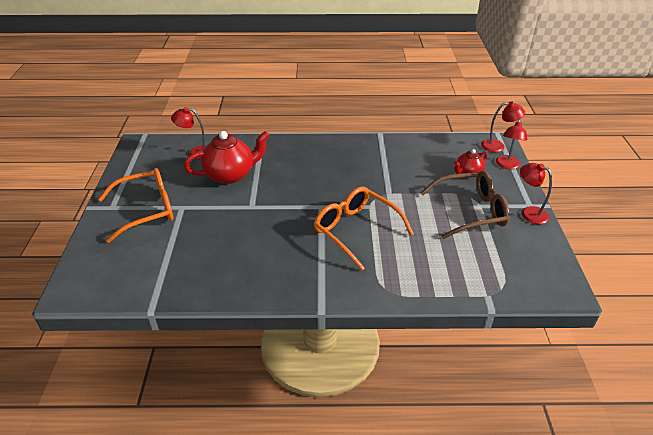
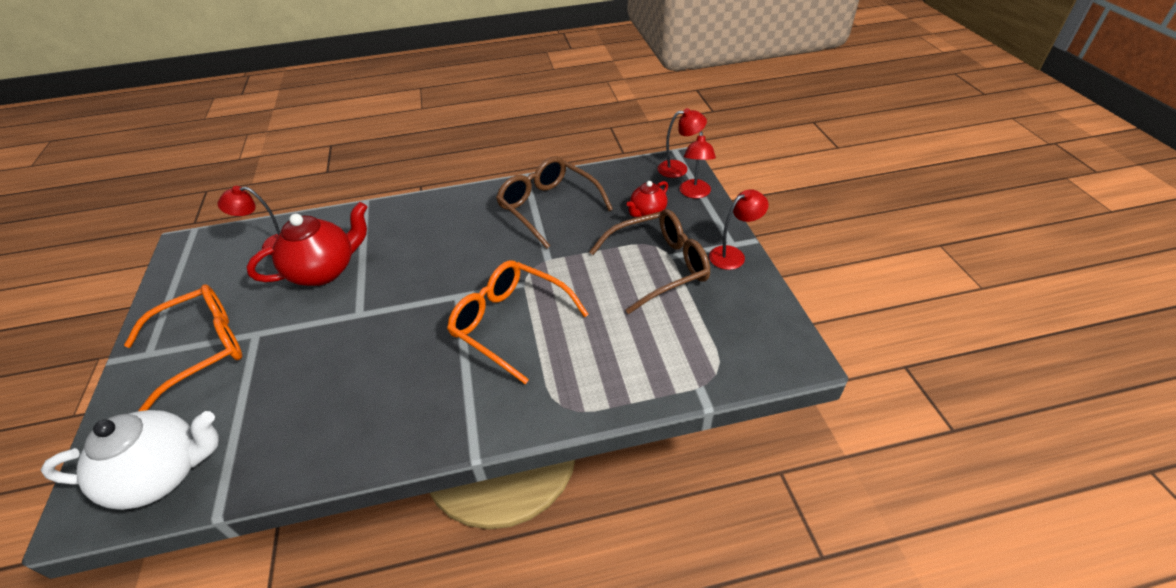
camera: 10 degrees left, 5 degrees up
red lamp [520,163,552,224] -> red lamp turned 120 degrees clockwise [709,189,769,270]
none -> white teapot [41,410,219,510]
none -> brown glasses [496,157,613,249]

